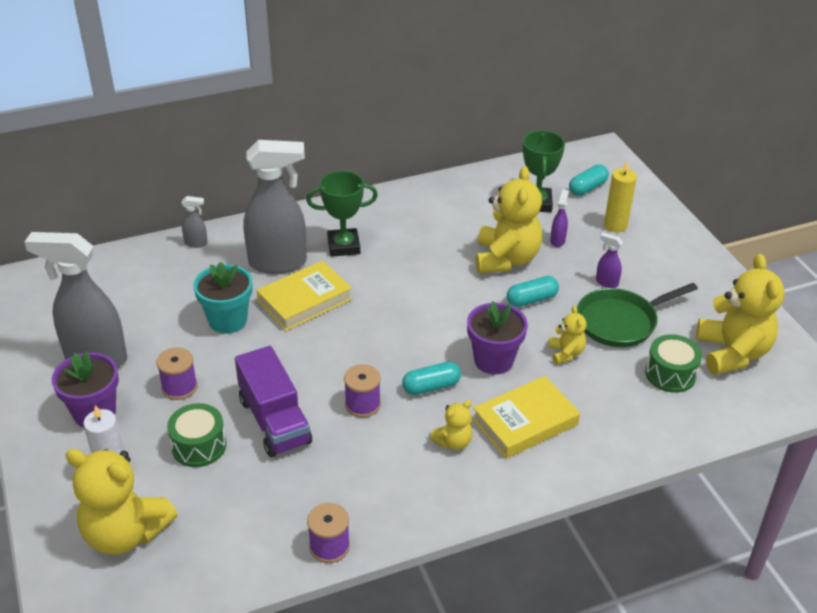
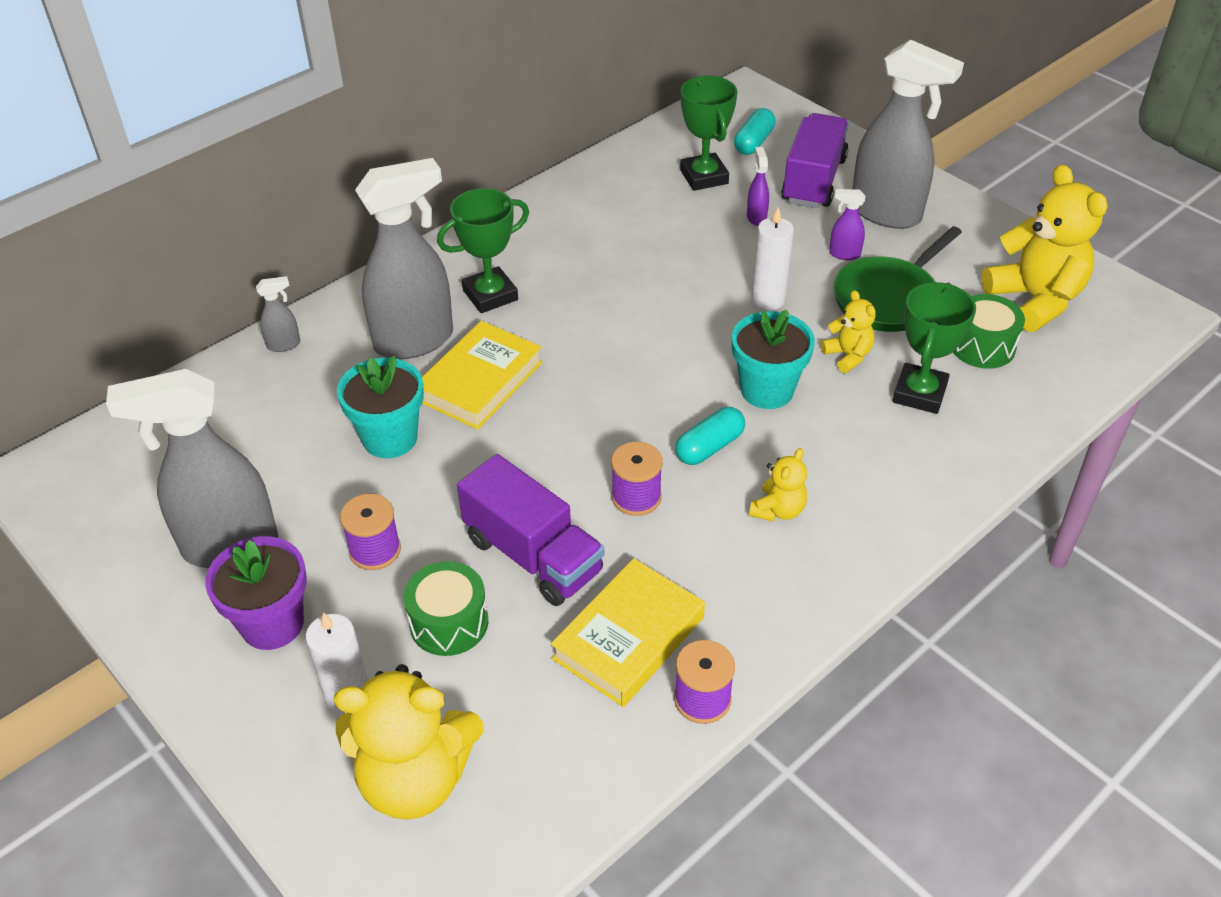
camera: 20 degrees left, 5 degrees up
purple flower pot [467,301,528,375] -> turquoise flower pot [732,310,815,409]
yellow book [472,376,580,459] -> yellow book moved to [551,558,705,707]
yellow teddy bear [476,166,542,273] -> none
turquoise capsule [507,276,559,307] -> white candle [751,207,794,311]
yellow candle [604,161,637,232] -> purple truck [781,113,849,208]
none -> grey spray bottle [853,40,964,229]
none -> green trophy [893,282,976,414]

